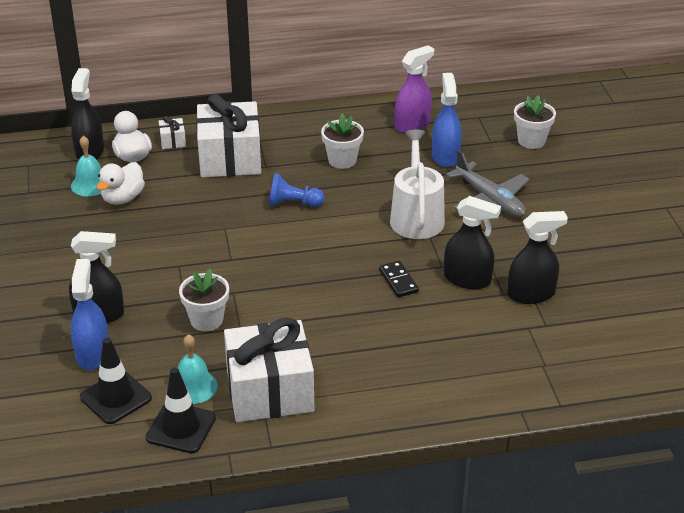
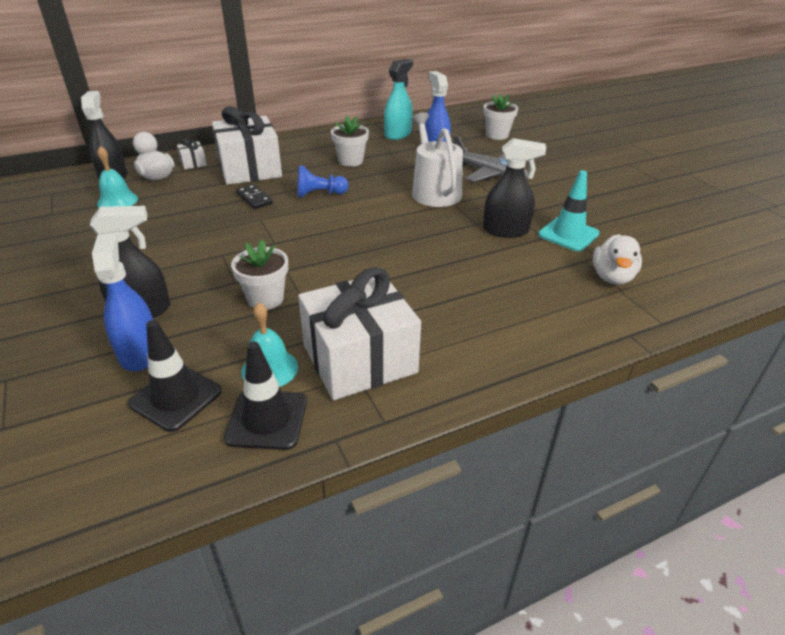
camera: 15 degrees left, 0 degrees up
white duck [97,162,145,205] -> white duck moved to [593,234,642,285]
black domino [379,261,419,297] -> black domino moved to [236,184,273,209]
purple spray bottle [395,45,434,133] -> turquoise spray bottle [384,59,413,140]
black spray bottle [507,211,568,304] -> turquoise traffic cone [538,171,600,251]

